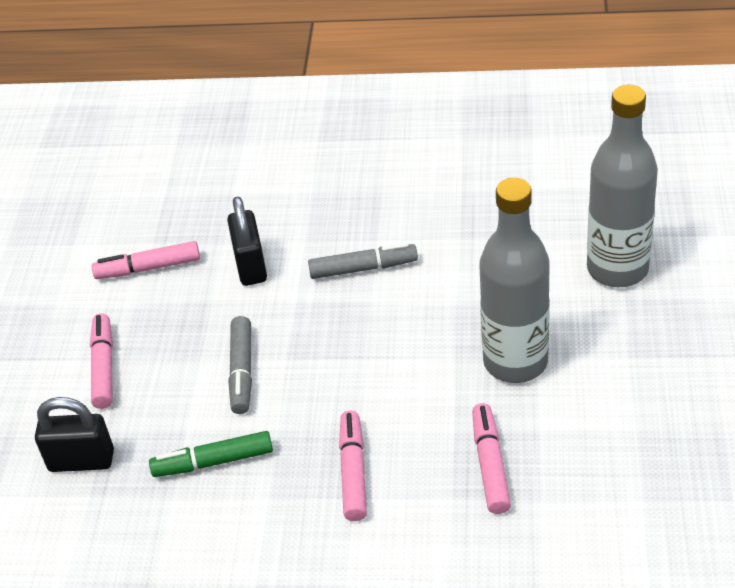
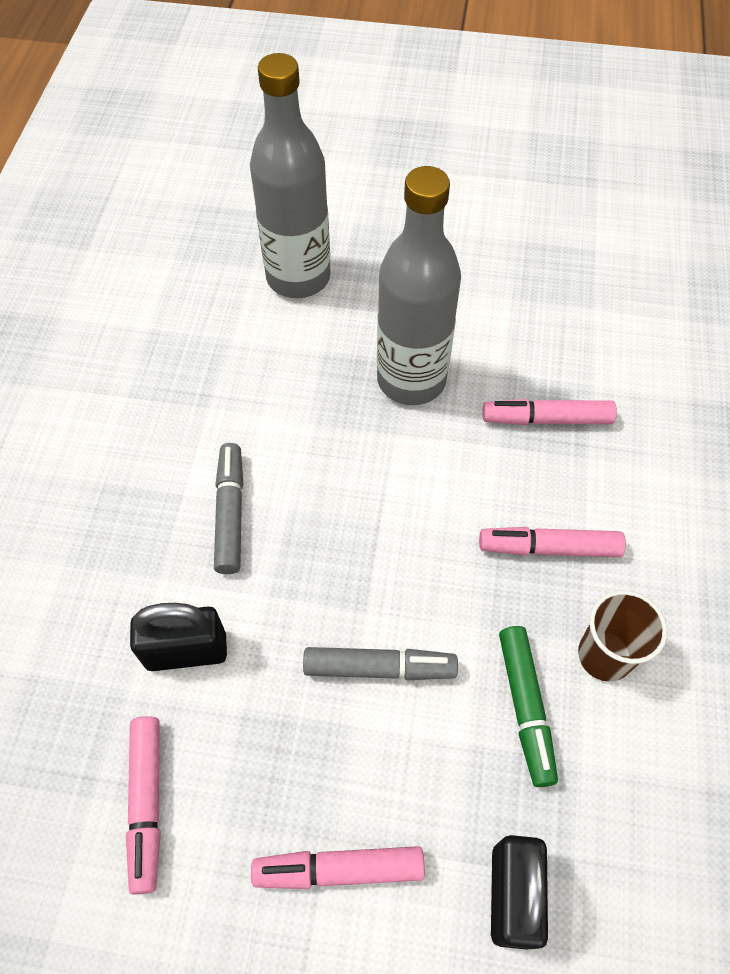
camera: 90 degrees left, 15 degrees up
none -> brown cup [578,590,667,682]

